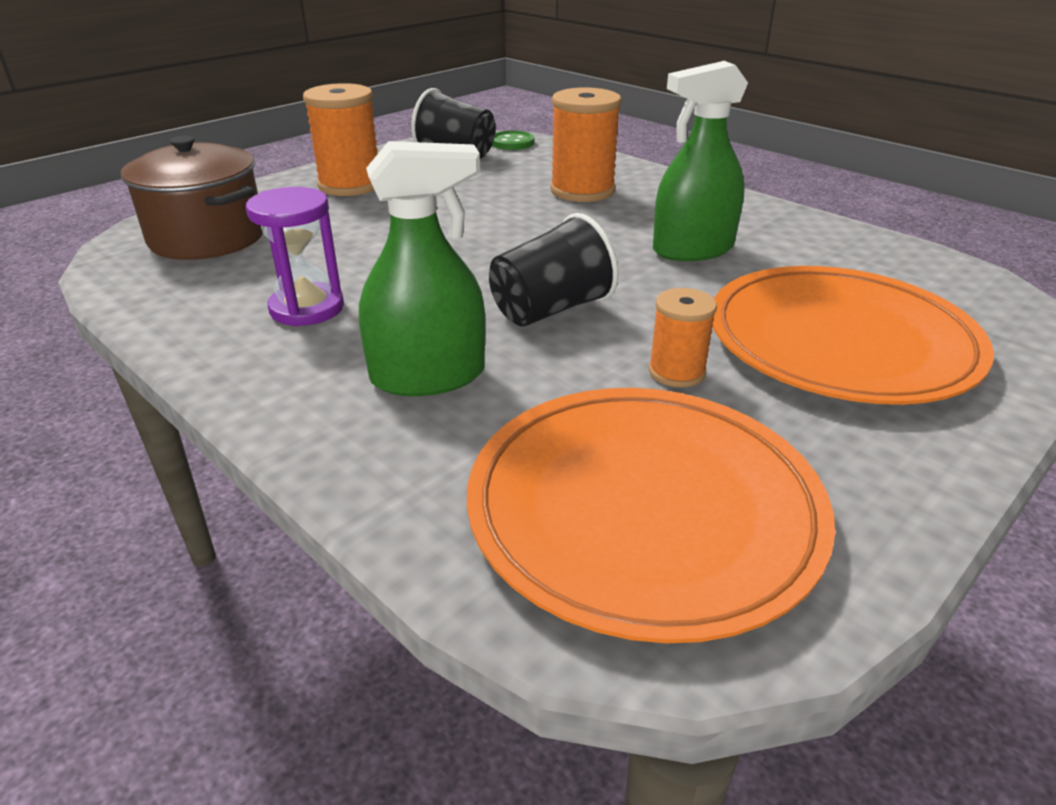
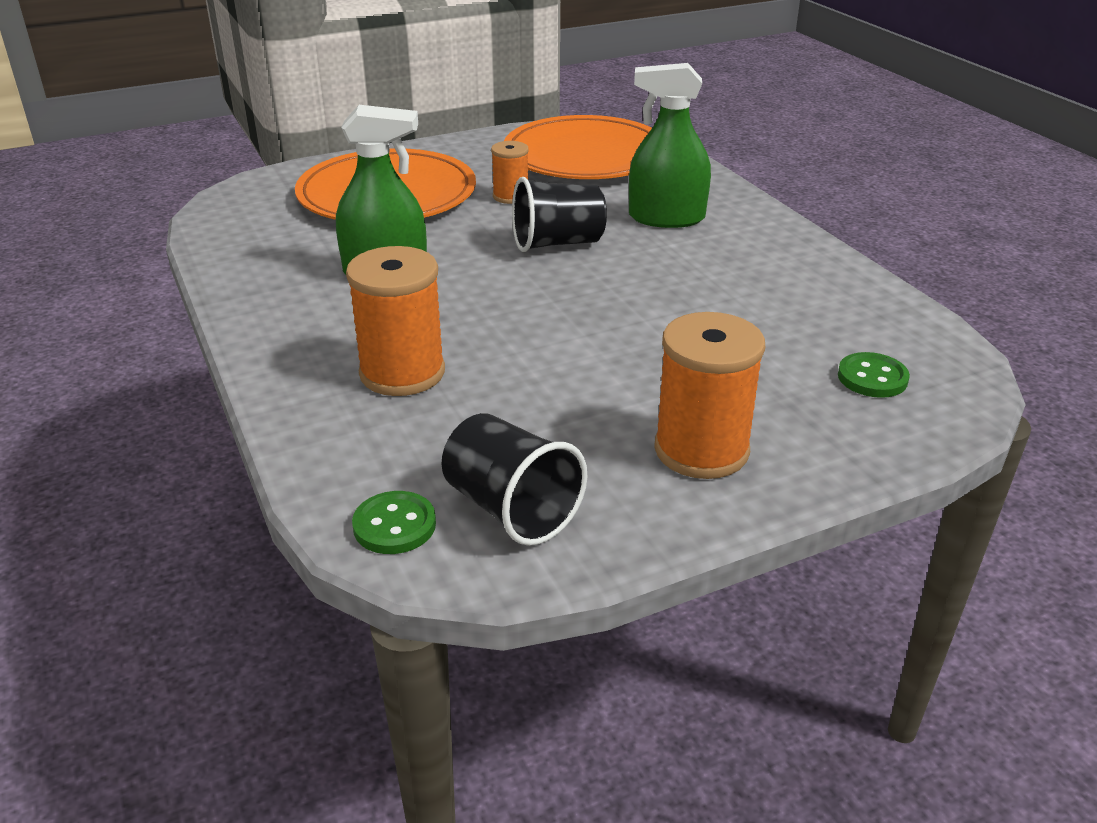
camera: 160 degrees left, 0 degrees up
brown pot [121,136,263,260] -> green button [838,352,910,398]
purple hourglass [246,187,344,326] -> none

